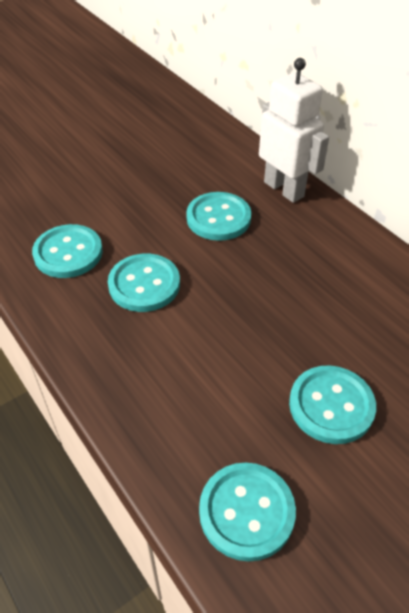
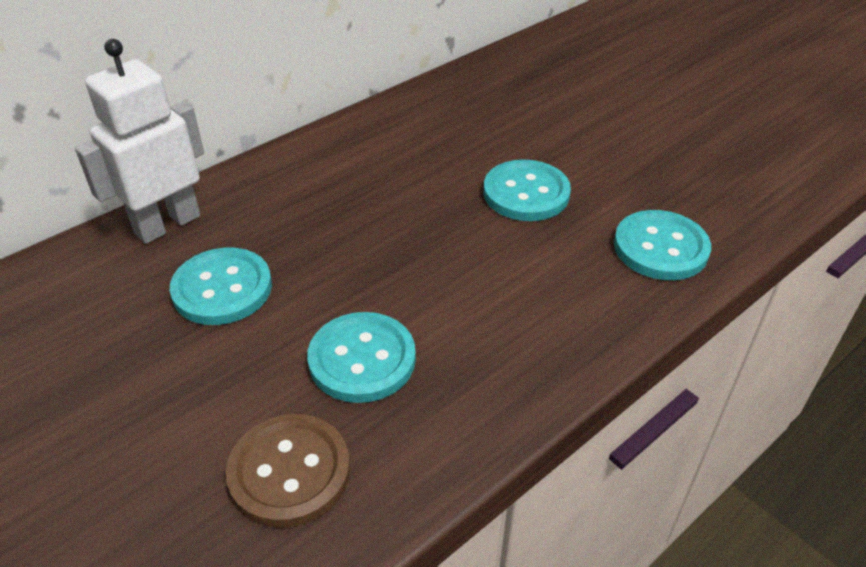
camera: 95 degrees left, 5 degrees down
turquoise button [32,224,103,278] -> brown button [226,414,350,528]

